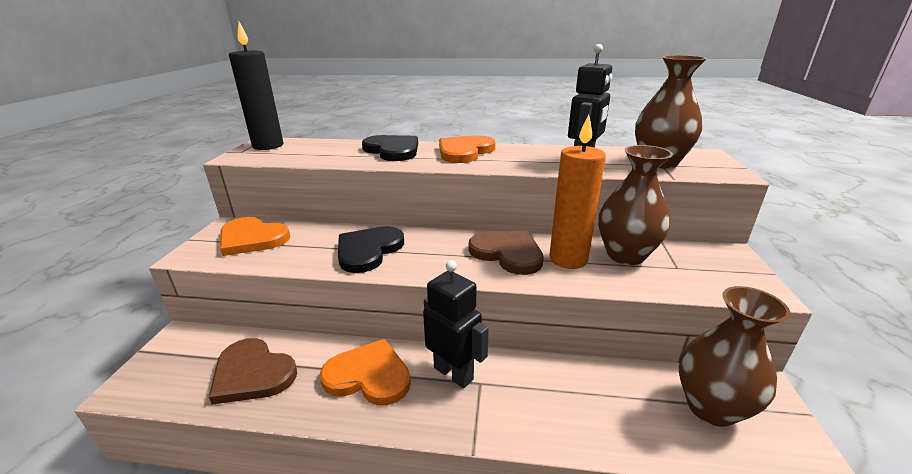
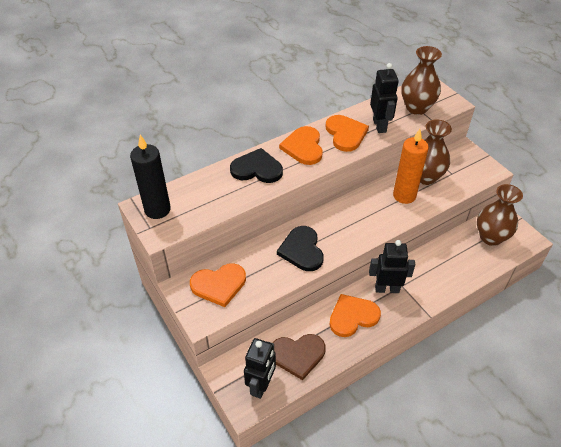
camera: 40 degrees left, 20 degrees up
brown heart [468,231,544,275] -> none
none -> black robot [244,338,276,399]
none -> orange heart [326,115,369,152]

